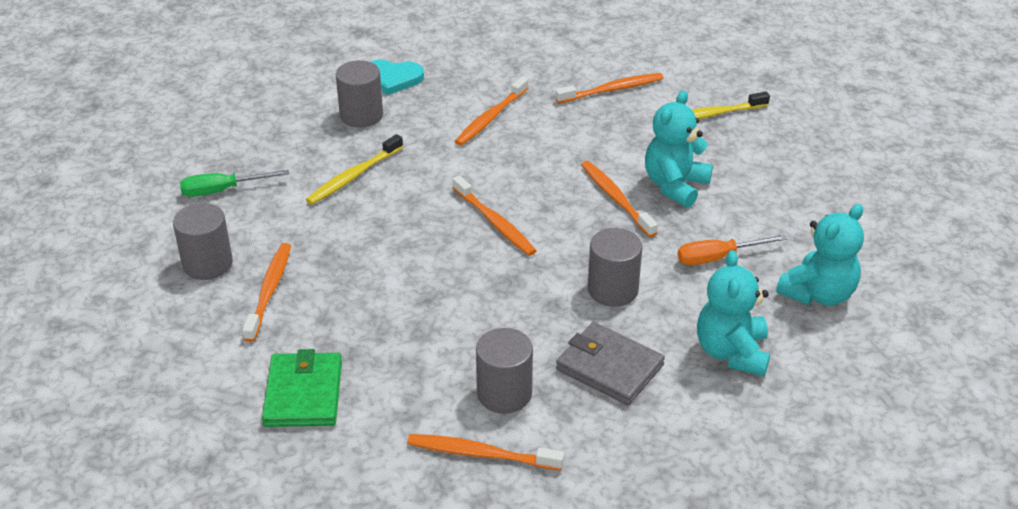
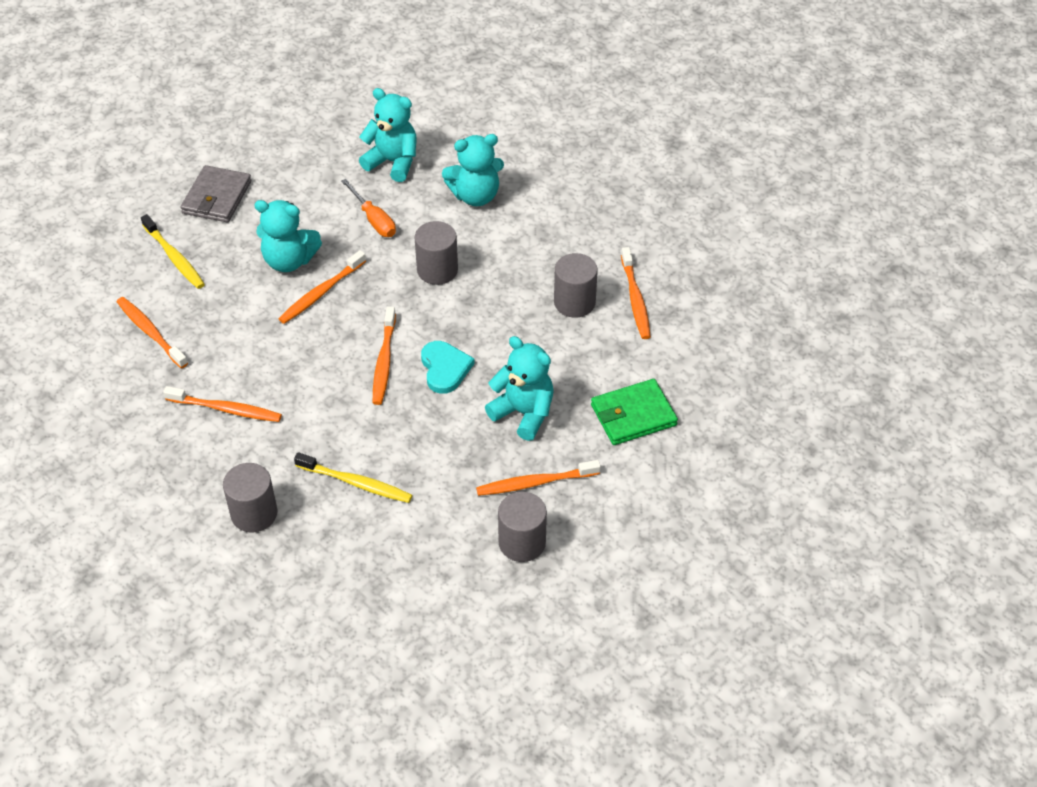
camera: 110 degrees left, 10 degrees up
green screwdriver [180,170,289,197] -> none
turquoise heart [371,60,424,95] -> turquoise heart moved to [421,341,475,394]
orange toothbrush [453,175,537,256] -> orange toothbrush turned 150 degrees clockwise [373,307,396,405]
grey wallet [556,322,665,405] -> grey wallet moved to [181,165,251,223]
none -> turquoise teddy bear [485,336,554,441]

